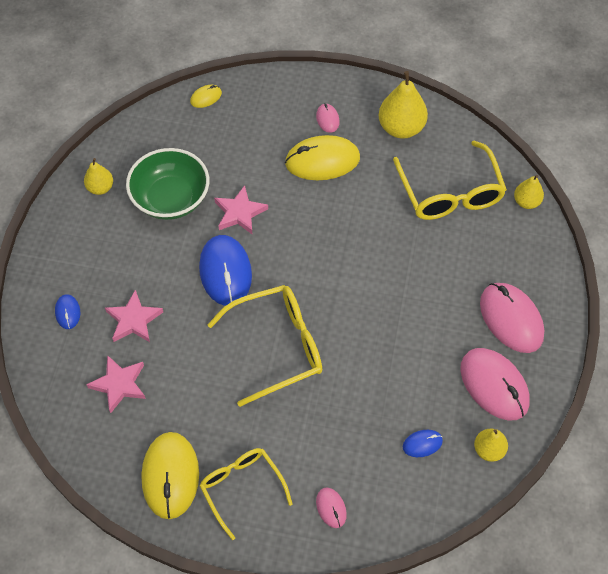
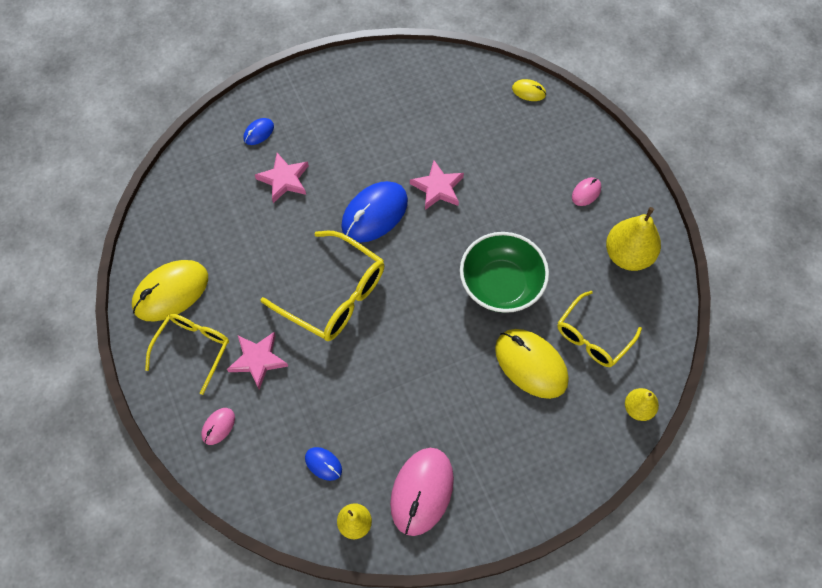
camera: 55 degrees right, 5 degrees up
yellow pear [84,158,113,195] -> none
pink star [86,355,146,413] -> pink star moved to [227,332,288,389]
green bowl [126,148,209,220] -> green bowl moved to [460,232,549,313]
yellow mouse [285,135,360,180] -> yellow mouse moved to [495,329,569,399]
yellow glasses [393,141,507,220] -> yellow glasses [557,291,642,367], size x0.67
pink mouse [480,283,544,353] -> none

